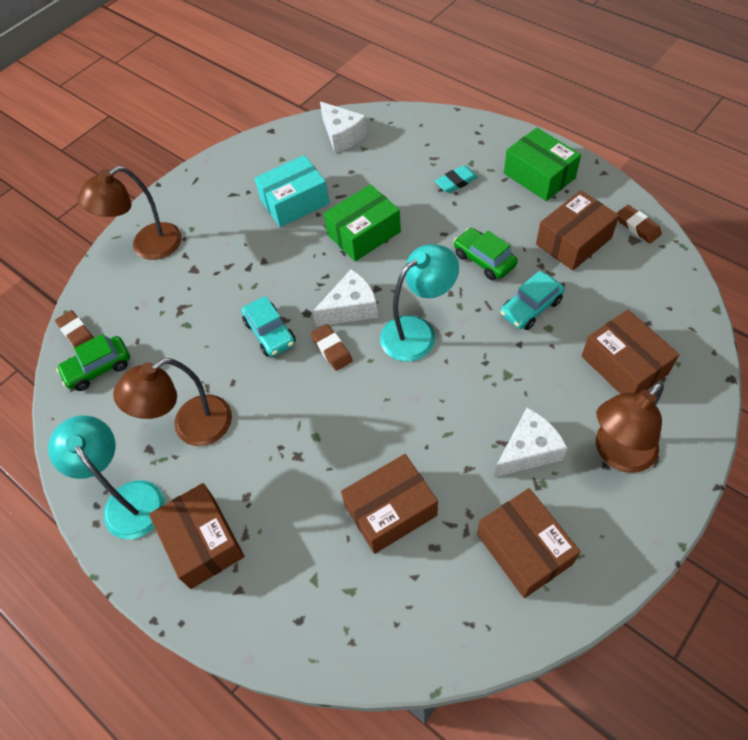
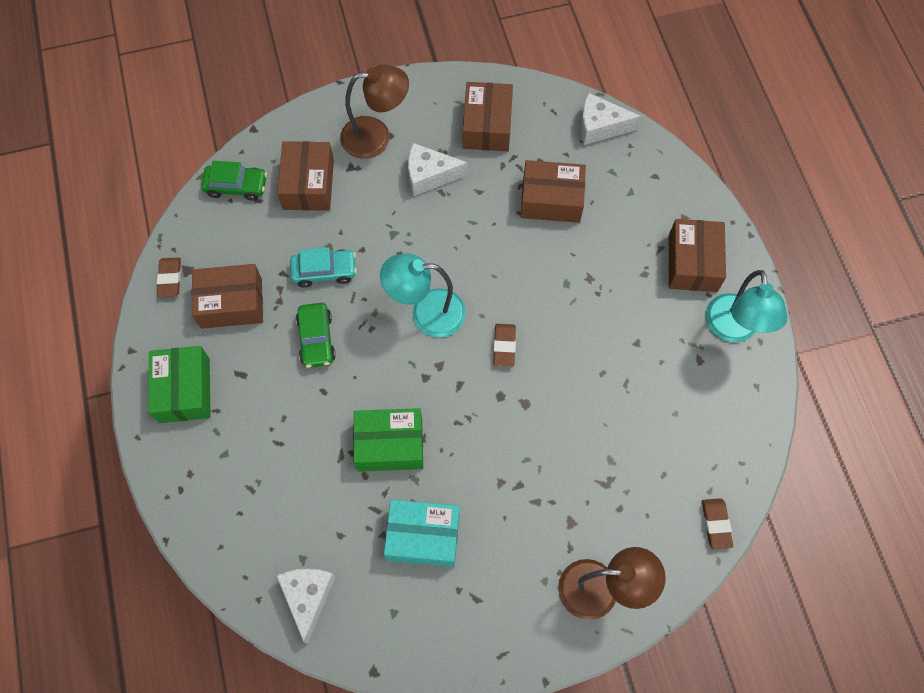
camera: 150 degrees left, 10 degrees up
green car [56,334,130,391] -> green car moved to [201,161,267,201]
brown lamp [113,358,232,446] -> none
turquoise car [242,296,296,357] -> none
white cheese [313,269,378,326] -> white cheese moved to [580,93,641,145]
turquoise eraser [435,165,478,193] -> none

